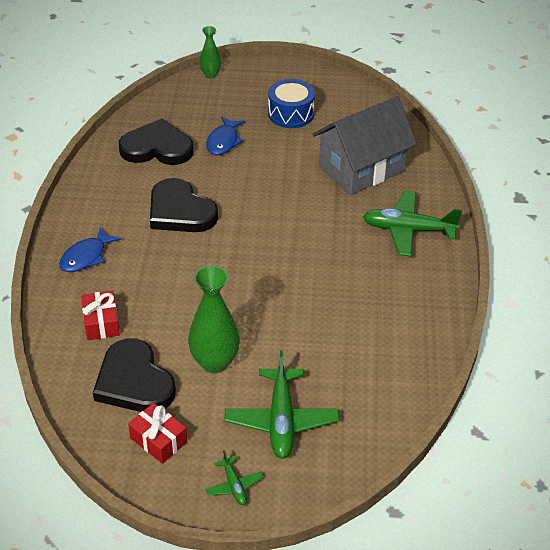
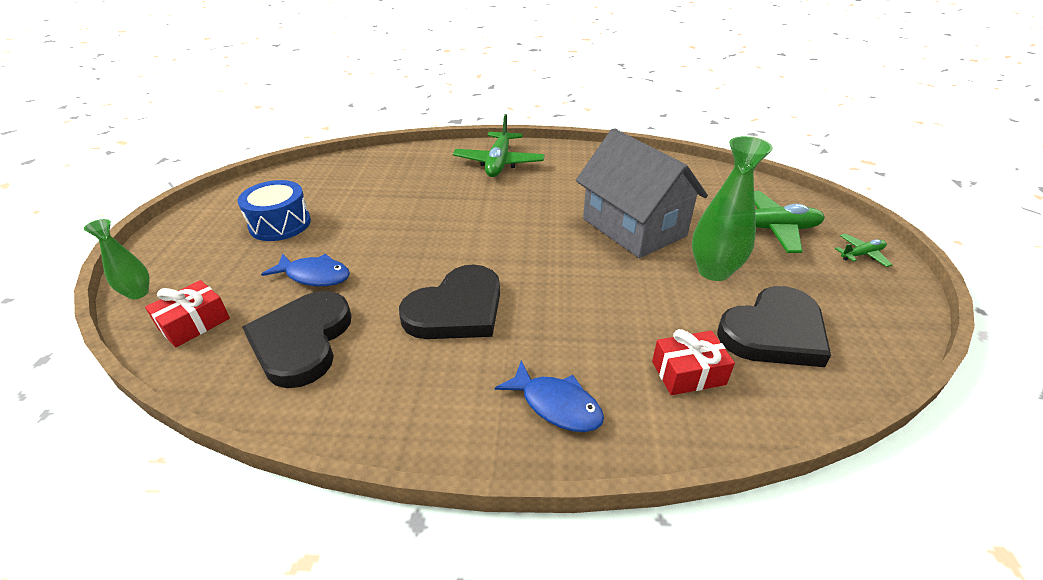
camera: 90 degrees left, 5 degrees down
red gift [128,403,187,464] -> red gift moved to [145,280,230,347]
grey house [312,97,417,195] -> grey house moved to [576,128,708,258]

